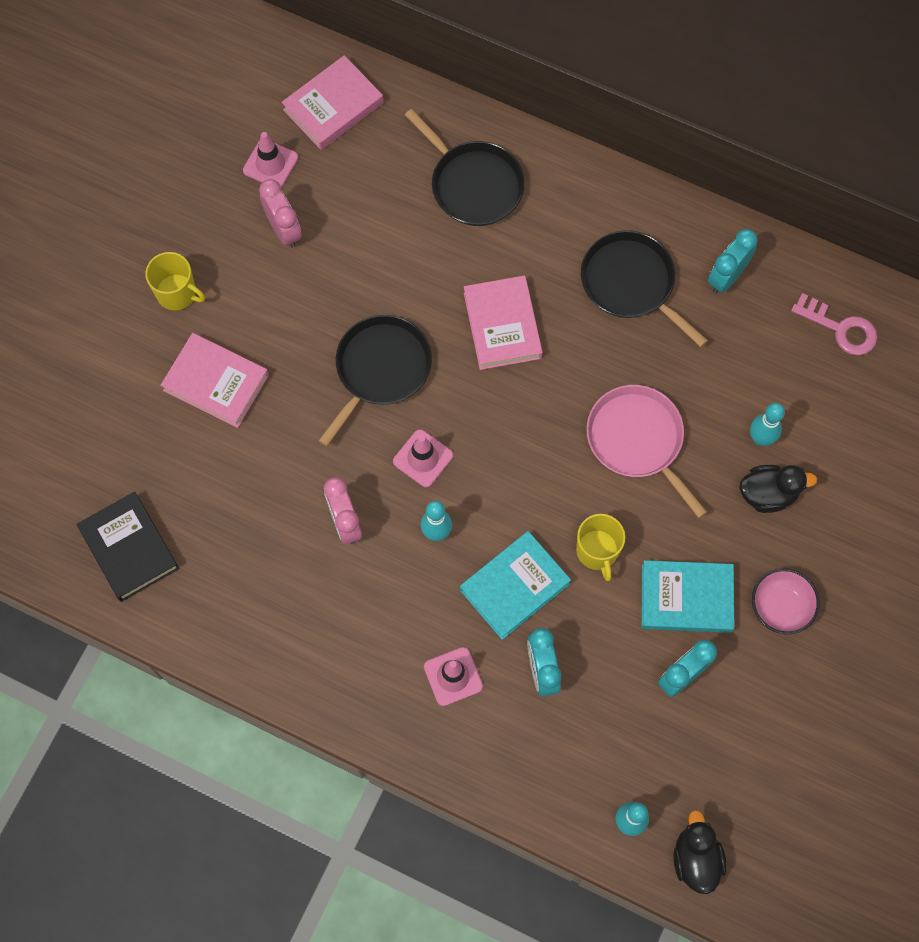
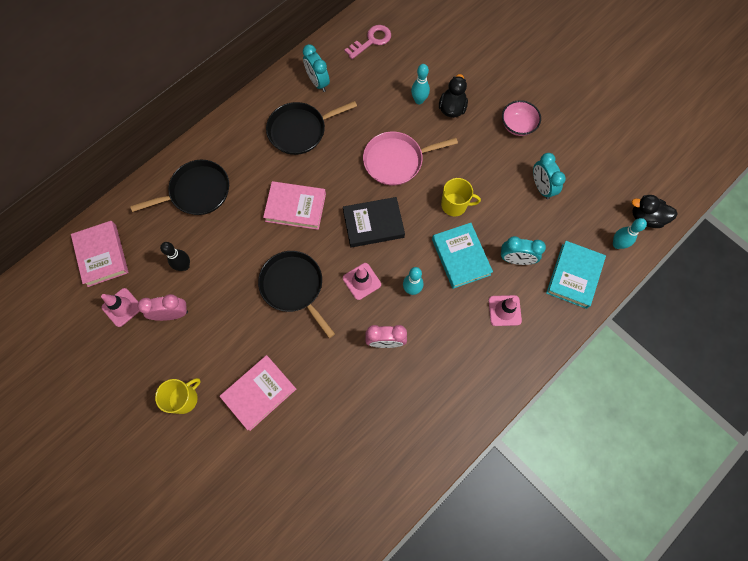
camera: 70 degrees left, 0 degrees up
black book [77,492,179,602] -> black book moved to [343,197,405,248]
turquoise book [641,560,734,633] -> turquoise book moved to [546,241,606,309]
none -> black bowling pin [160,242,190,271]

